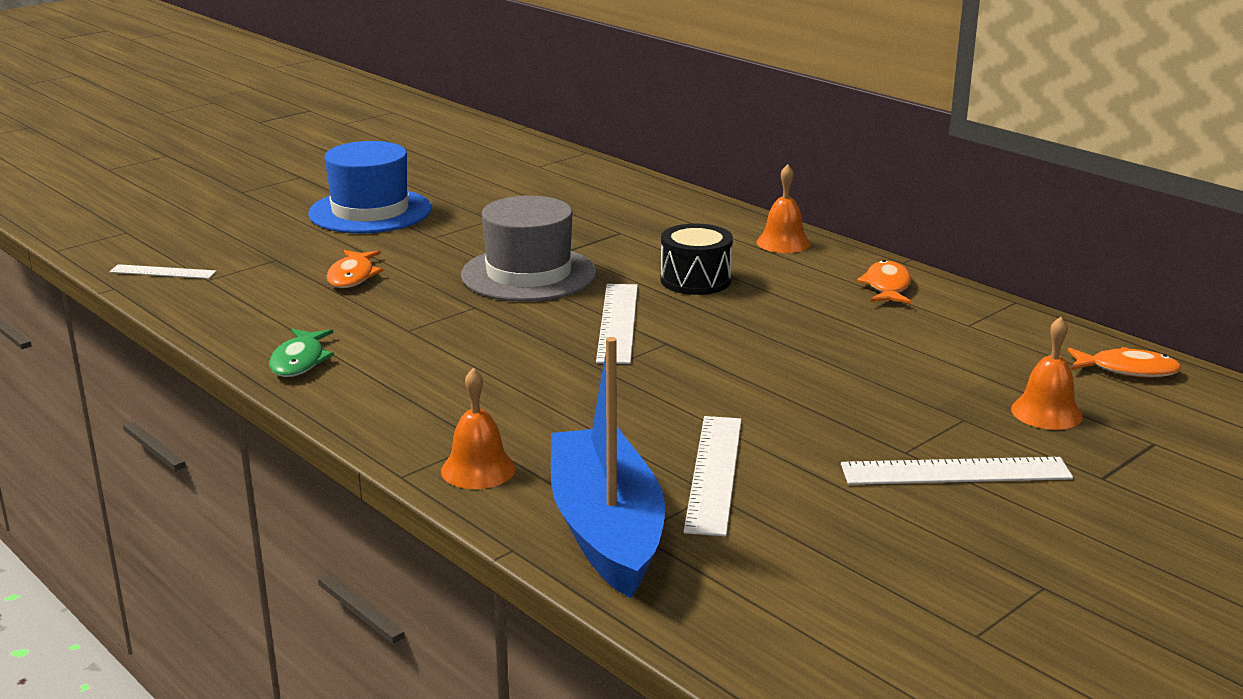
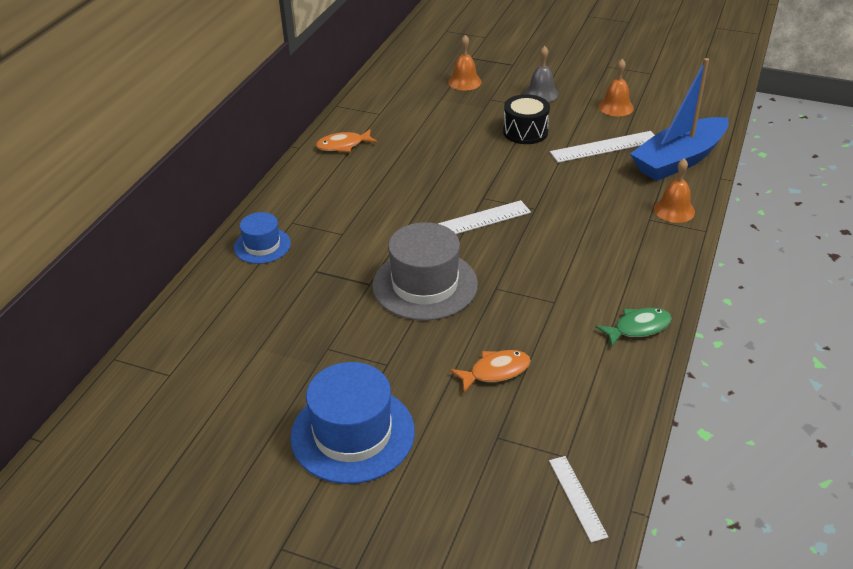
camera: 115 degrees left, 15 degrees up
black drum [660,223,733,295] -> black drum moved to [503,94,550,144]
orange bell [756,164,811,253] -> orange bell moved to [598,59,634,116]
white ruler [841,457,1073,485] -> grey bell [524,46,559,102]
orange fish [1068,347,1181,378] -> none
none -> blue hat [234,212,291,264]

